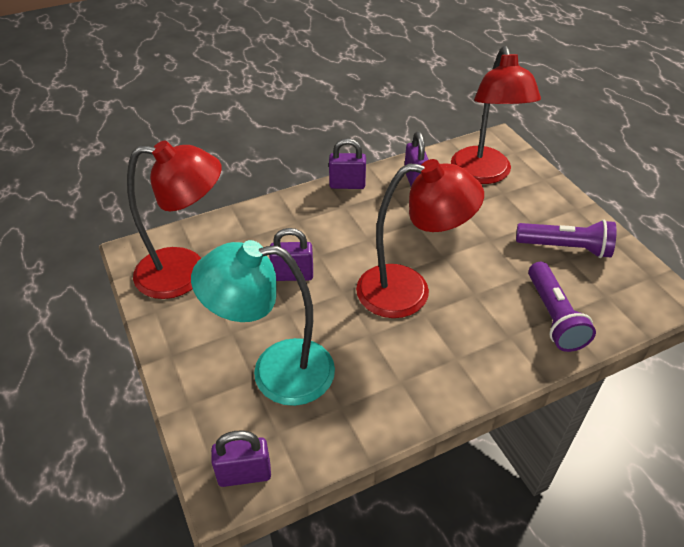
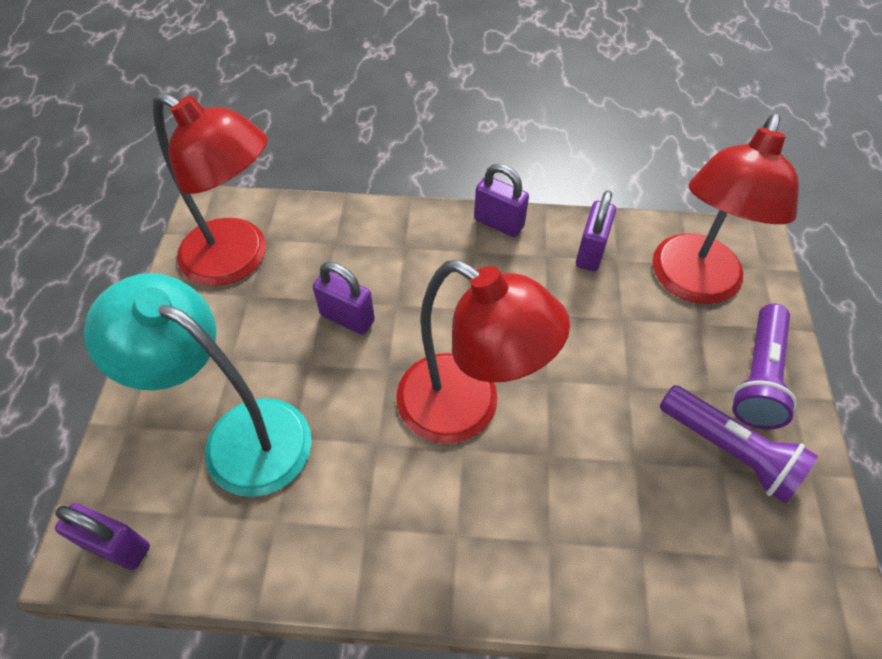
camera: 30 degrees right, 10 degrees up
purple flashlight [528,262,596,352] -> purple flashlight moved to [732,304,797,429]

